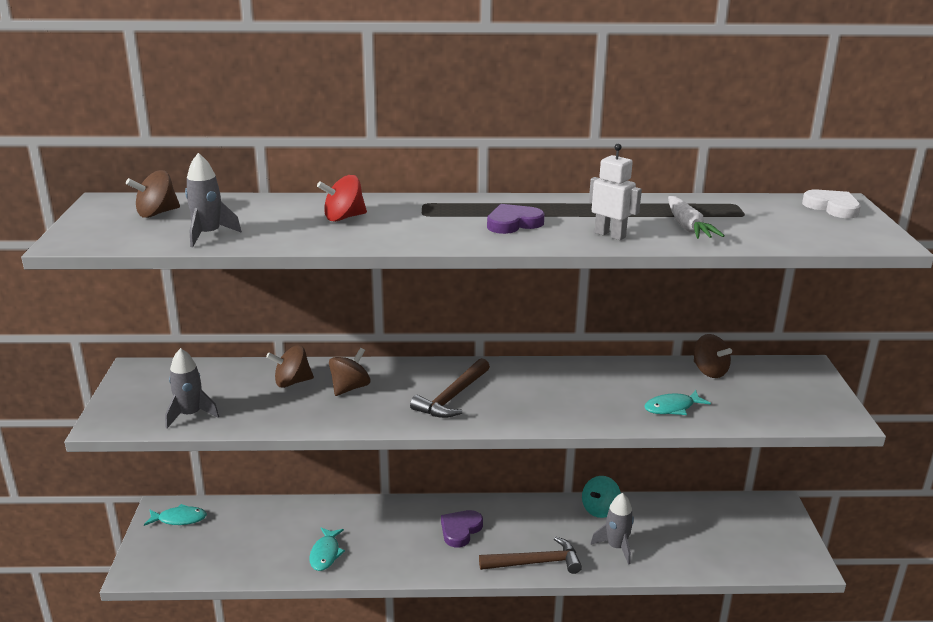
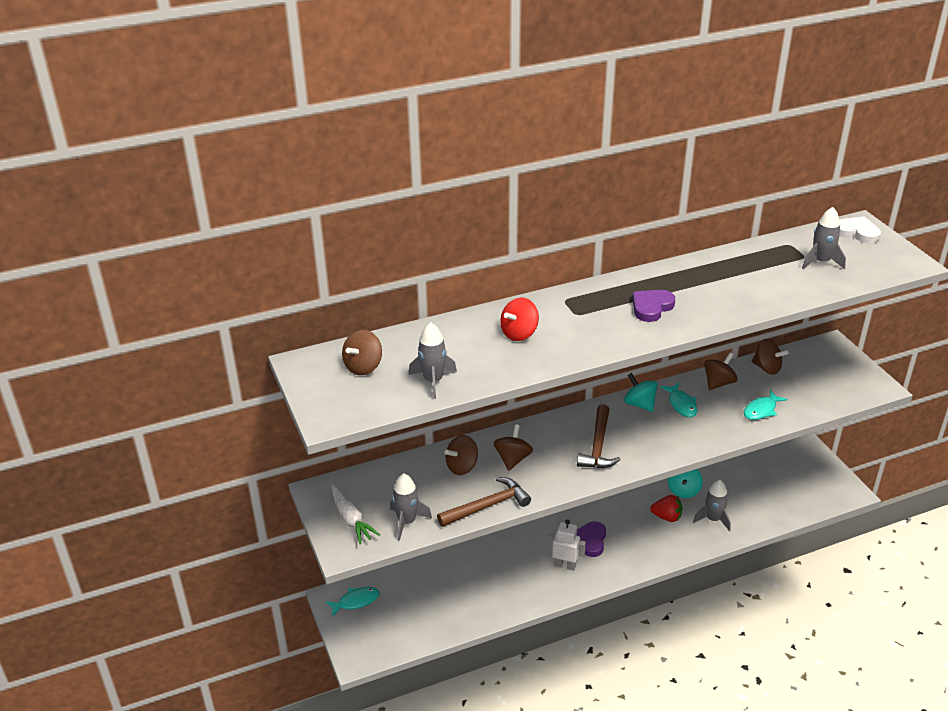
camera: 20 degrees left, 10 degrees up
turquoise fish [309,528,345,571] -> turquoise fish moved to [660,383,697,417]
brown hammer [479,536,582,574] -> brown hammer moved to [437,477,531,527]
white robot [589,143,642,240] -> white robot moved to [548,520,586,571]
white carrot [668,196,725,239] -> white carrot moved to [331,485,380,544]
none -> turquoise spinning top [624,373,658,412]
none -> red strawberry [650,495,682,522]
none -> brown spinning top [704,353,738,390]
none -> grey rocket [802,207,846,269]

